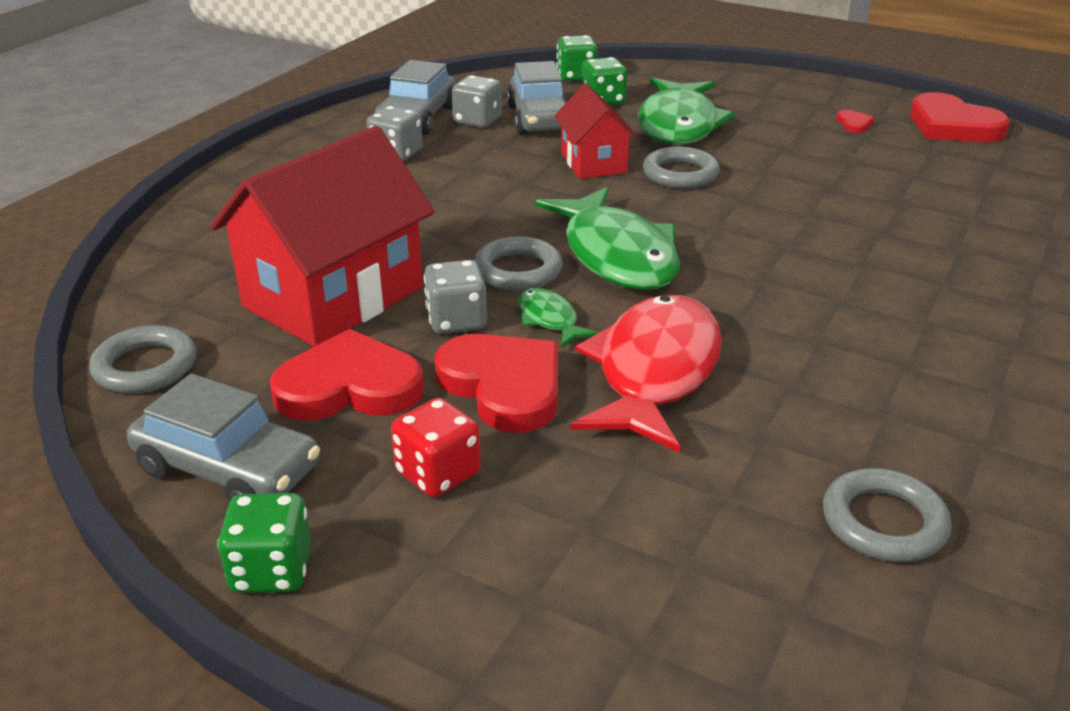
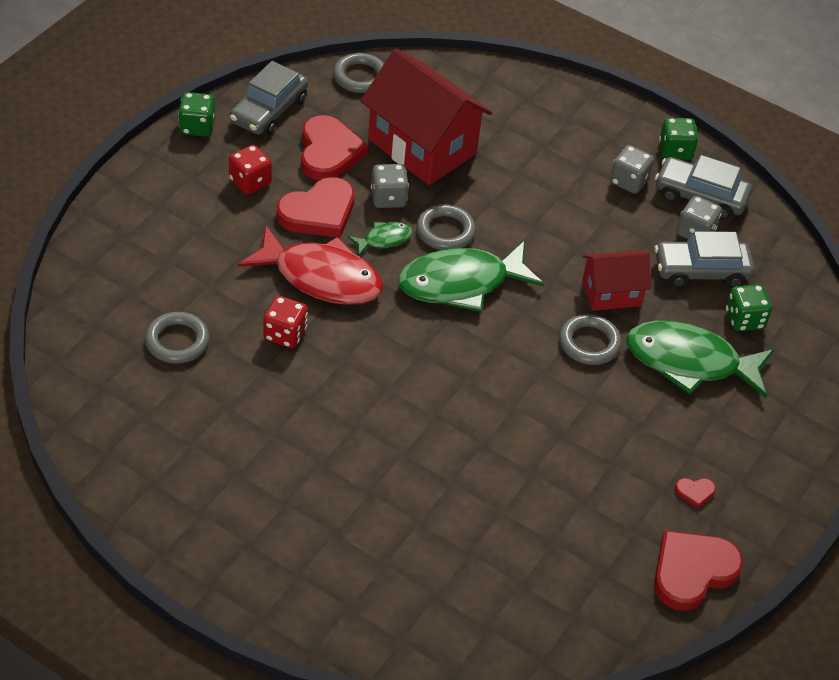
camera: 90 degrees right, 15 degrees up
green dice [557,35,597,81] -> green dice moved to [659,118,699,160]
none -> red dice [263,296,308,348]

